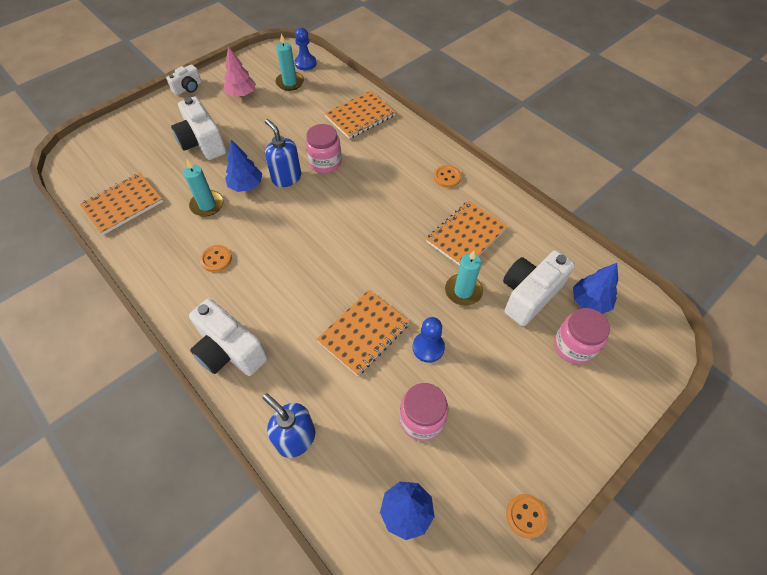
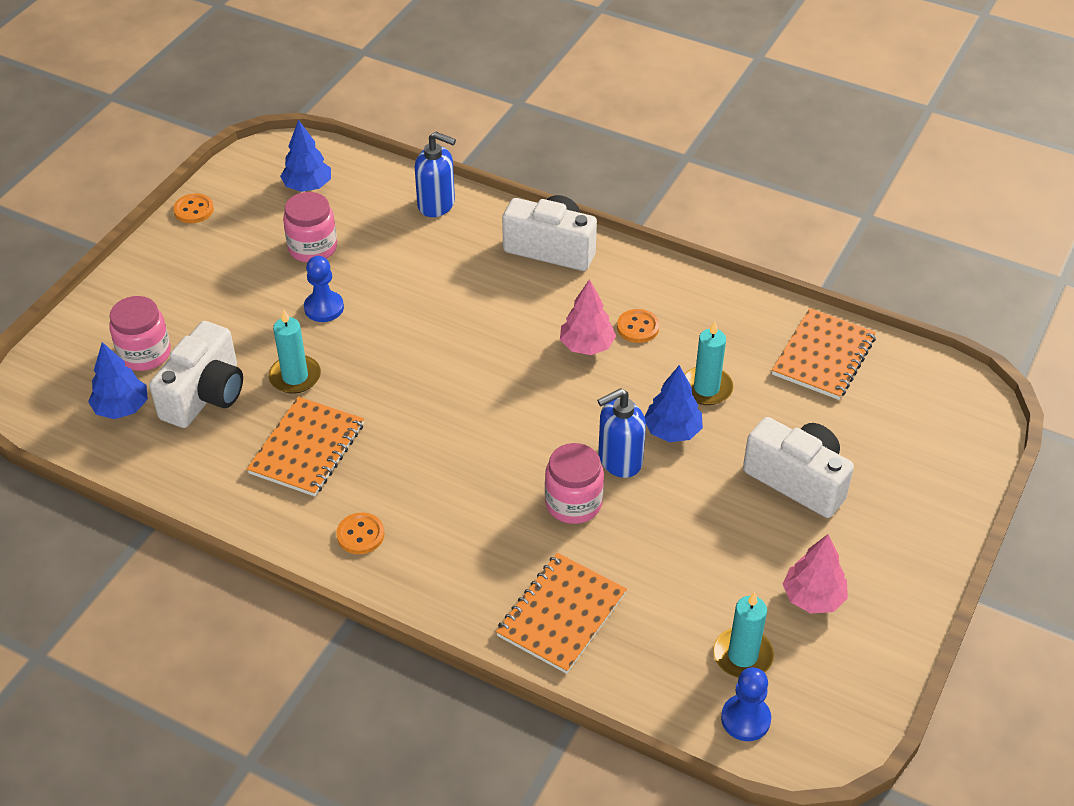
camera: 160 degrees right, 10 degrees down
white camera [166,64,202,95] -> none
blue soap dispenser [265,119,301,187] -> blue soap dispenser turned 120 degrees clockwise [597,388,646,478]
orange notebook [316,290,410,376] -> none
none -> pink tree [560,279,616,355]

